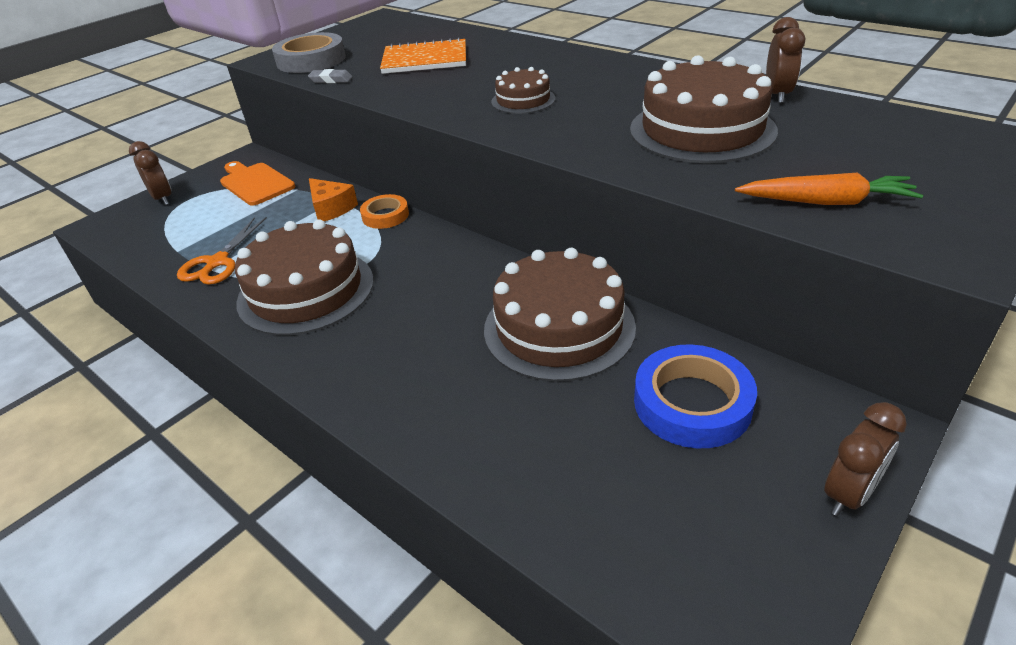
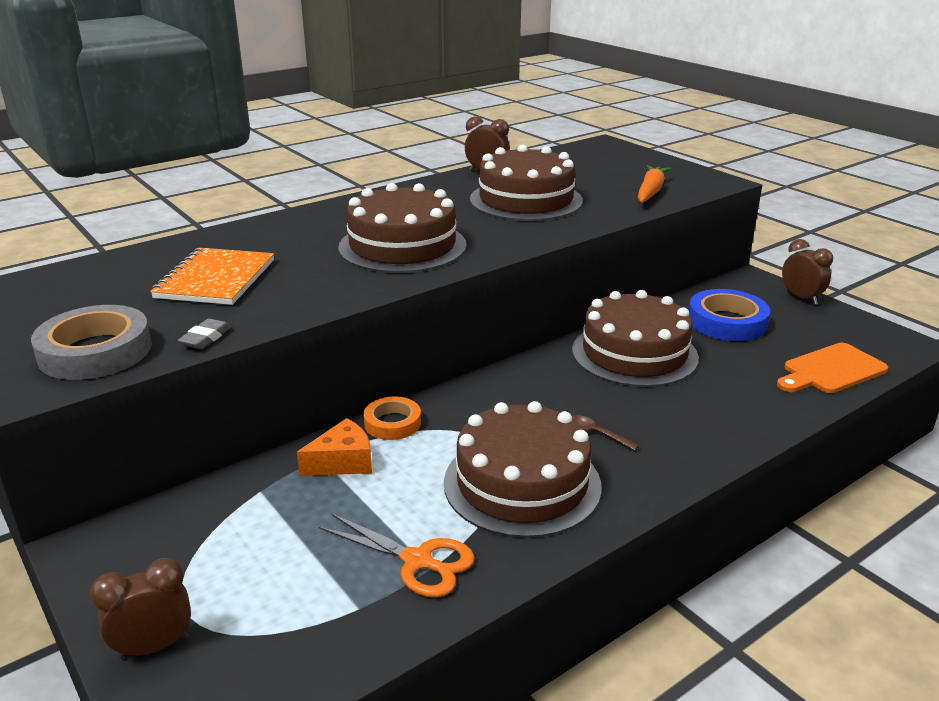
camera: 80 degrees left, 10 degrees down
orange cutting board [220,161,295,205] -> orange cutting board moved to [777,343,888,393]
brown cake [491,67,555,114] -> brown cake [338,183,467,273], size x1.95
none -> brown spoon [572,415,639,451]

